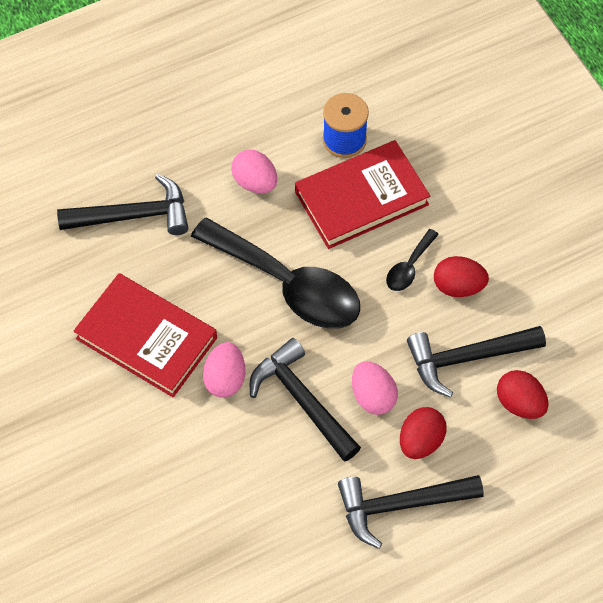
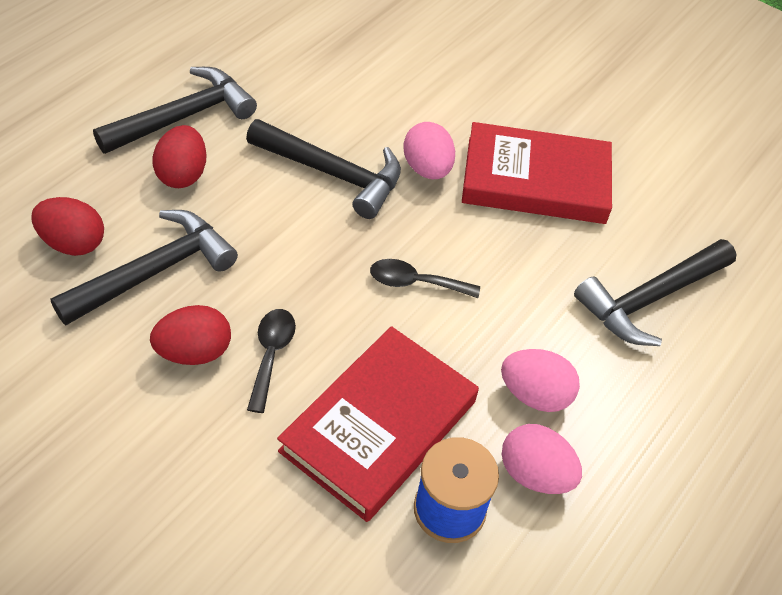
camera: 150 degrees right, 10 degrees down
black spoon [191,217,360,329] -> black spoon [370,259,480,298], size x0.43
pink egg [352,361,398,415] -> pink egg moved to [502,424,582,494]

